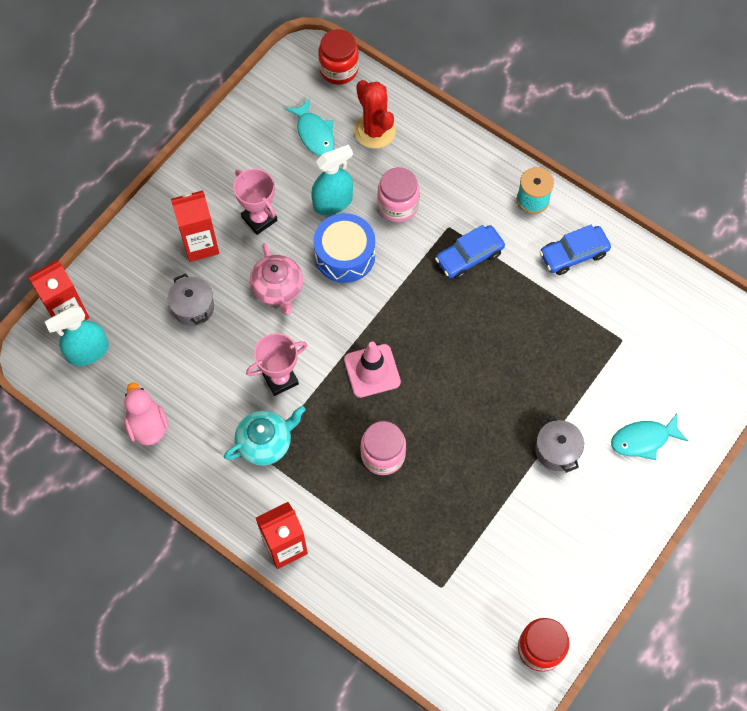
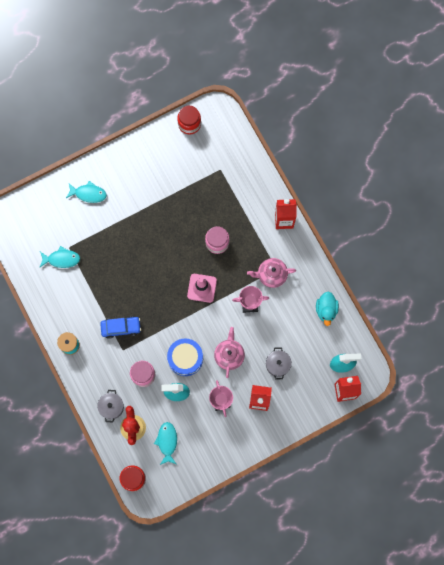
camera: 155 degrees left, 10 degrees up
pink duck [124,382,168,446] -> turquoise duck [316,292,339,326]
turquoise teapot [224,406,305,465] -> pink teapot [247,258,296,288]
grey pot [535,416,584,473] -> grey pot moved to [97,390,124,422]
blue car [540,225,611,275] -> none
none -> turquoise fish [40,246,80,268]

